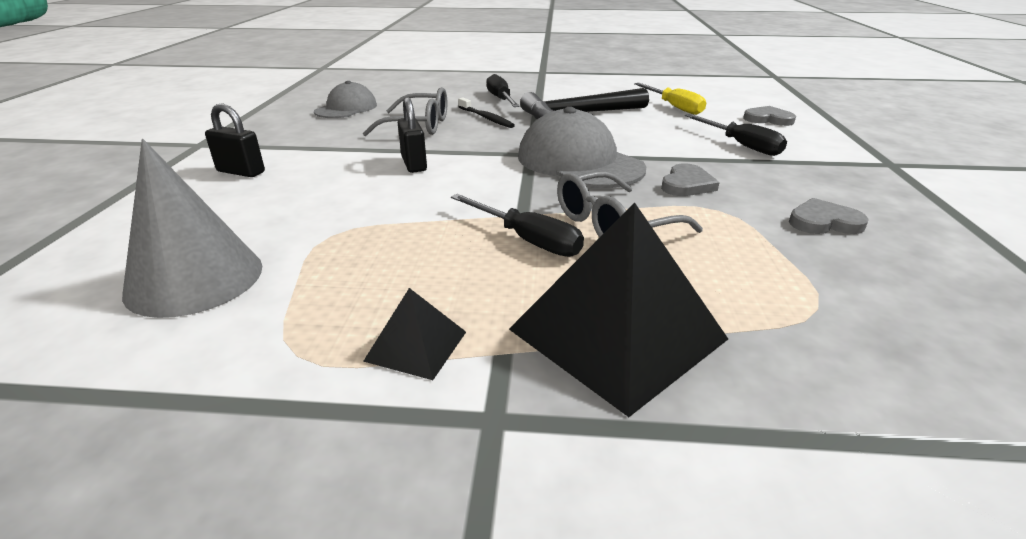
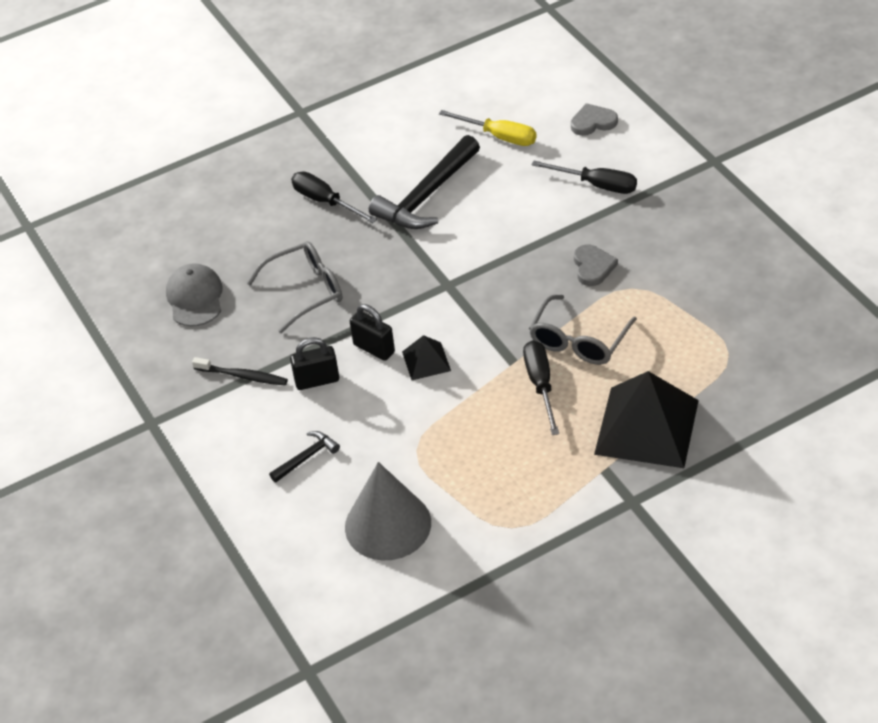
camera: 30 degrees left, 15 degrees up
black padlock [205,103,265,177] -> black padlock moved to [290,337,339,390]
black pyramid [363,288,466,380] -> black pyramid moved to [402,335,451,380]
black screwdriver [451,194,584,257] -> black screwdriver turned 105 degrees counterclockwise [523,341,559,435]
black toothbrush [458,98,515,128] -> black toothbrush moved to [192,357,288,386]
grey cap [518,107,646,188] -> none
grey heart [789,198,869,234] -> none
none -> black hammer [269,431,340,482]

